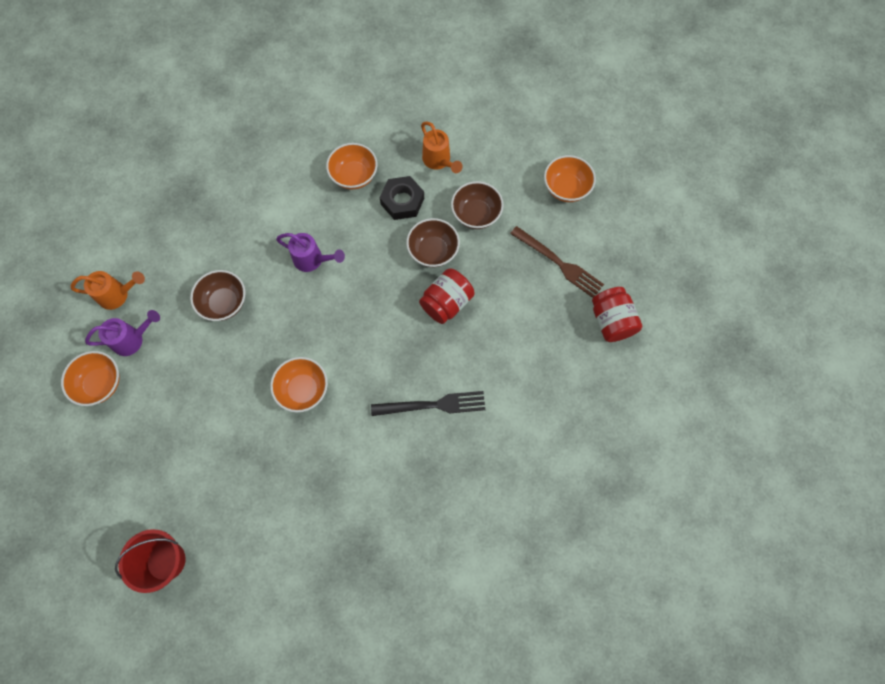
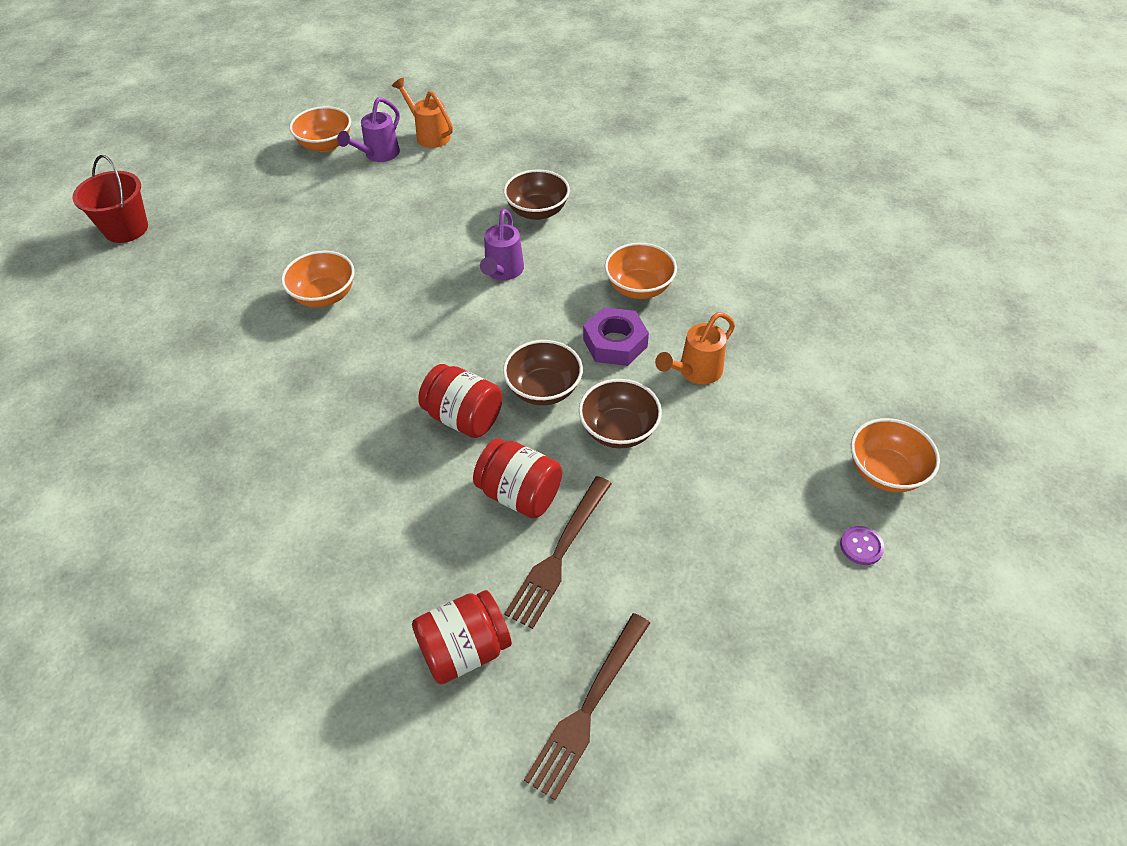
camera: 80 degrees right, 20 degrees down
orange watering can [71,271,145,310] -> orange watering can turned 150 degrees clockwise [392,78,453,148]
purple watering can [85,310,160,356] -> purple watering can turned 60 degrees clockwise [337,97,400,162]
brown bowl [190,270,245,321] -> brown bowl moved to [504,169,570,220]
black fork [371,391,485,416] -> none
black nut [380,176,424,220] -> purple nut [583,307,649,366]
orange bowl [544,155,596,202] -> orange bowl moved to [851,418,940,492]
none -> red jar [473,438,562,519]
none -> brown fork [524,613,650,800]
none -> purple button [840,526,885,565]

